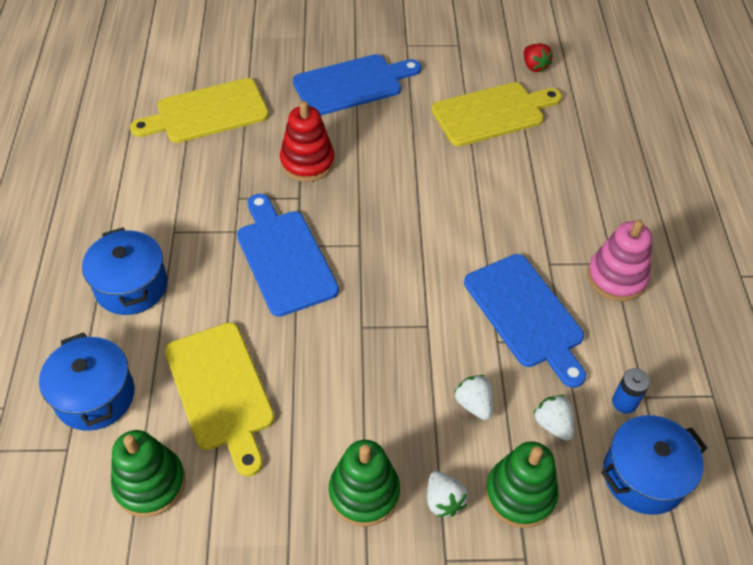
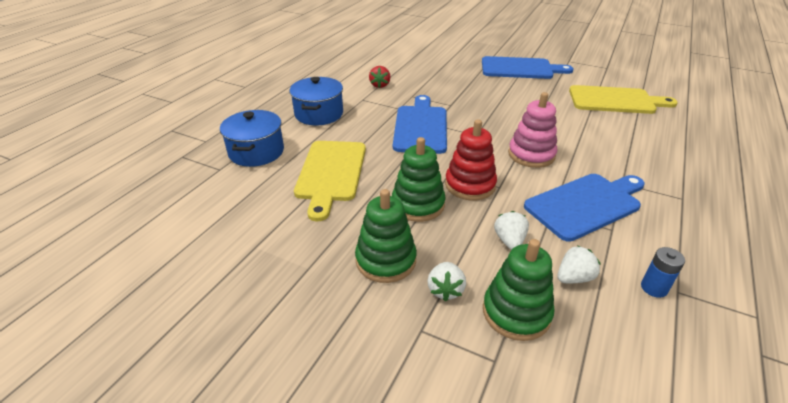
camera: 30 degrees right, 15 degrees down
green stacking toy [111,430,186,517] -> green stacking toy moved to [392,137,445,222]
yellow cutting board [130,78,269,143] -> none
red stacking toy [280,101,335,182] -> red stacking toy moved to [445,119,497,200]
blue cutting board [464,254,586,388] -> blue cutting board turned 120 degrees counterclockwise [524,174,645,242]
red strawberry [524,43,552,72] -> red strawberry moved to [369,66,390,88]
white strawberry [534,395,574,441] -> white strawberry turned 60 degrees clockwise [557,245,600,283]
pink stacking toy [587,220,652,301] -> pink stacking toy moved to [508,92,557,168]
blue pot [601,415,707,515] -> none

